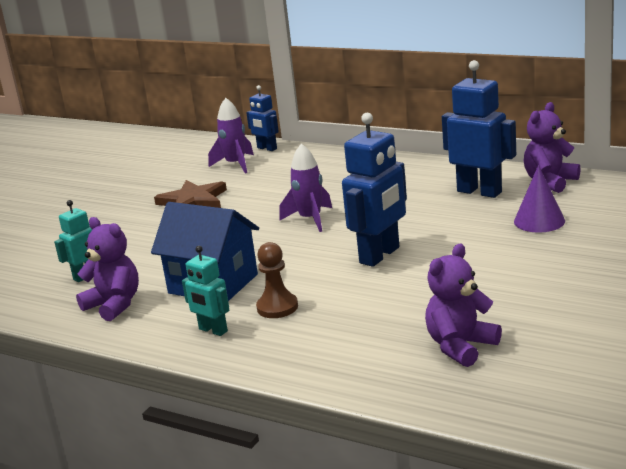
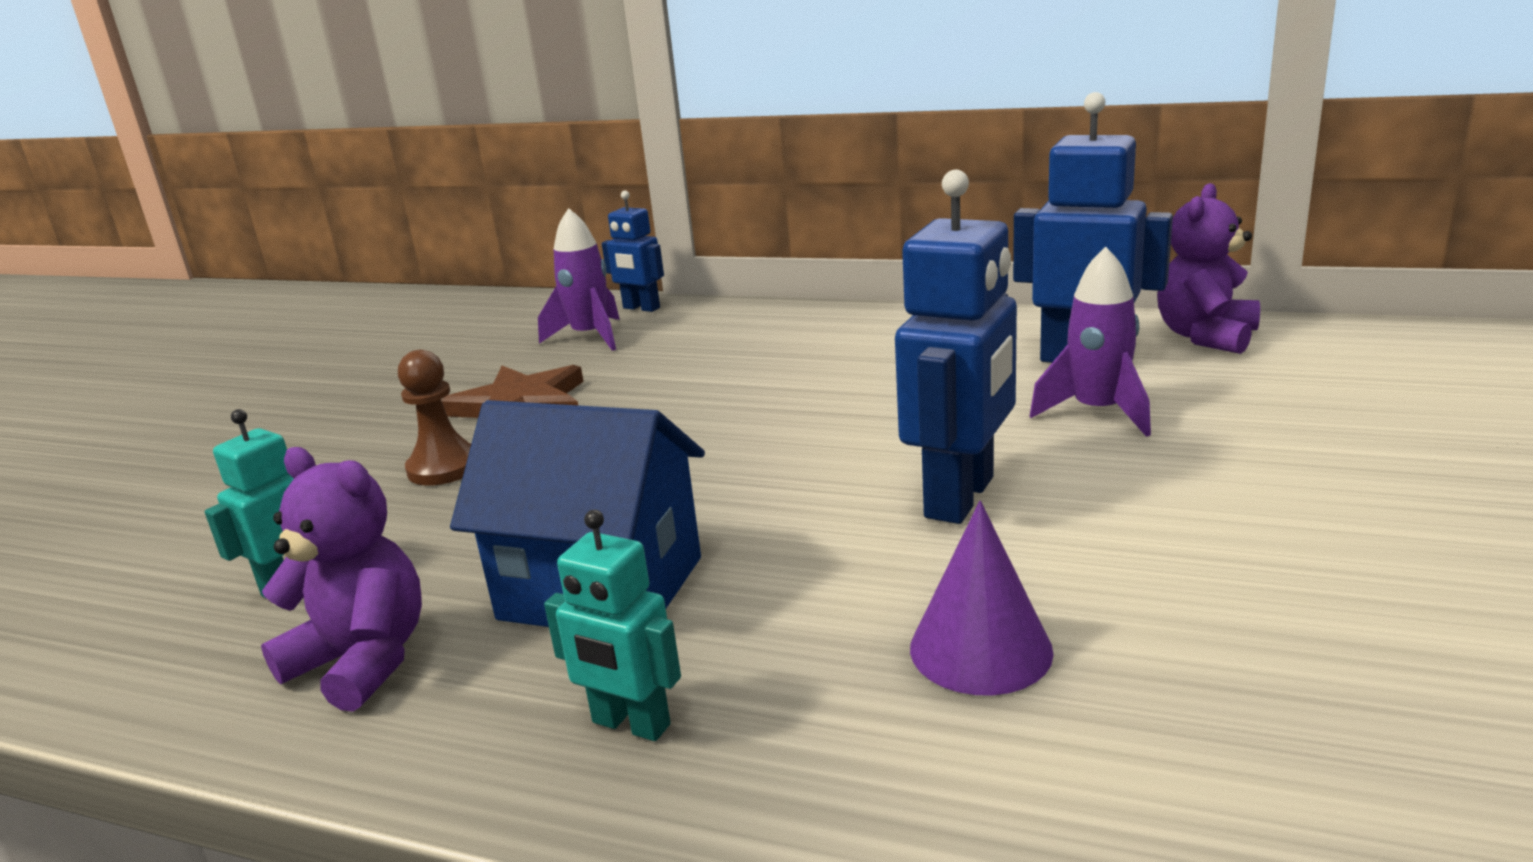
camera: 10 degrees left, 0 degrees up
brown pawn [256,242,298,318] -> brown pawn moved to [398,350,471,485]
purple rocket [279,144,332,232] -> purple rocket moved to [1030,247,1151,437]
purple teddy bear [425,243,502,367] -> none
purple cone [514,165,565,233] -> purple cone moved to [910,501,1054,696]

